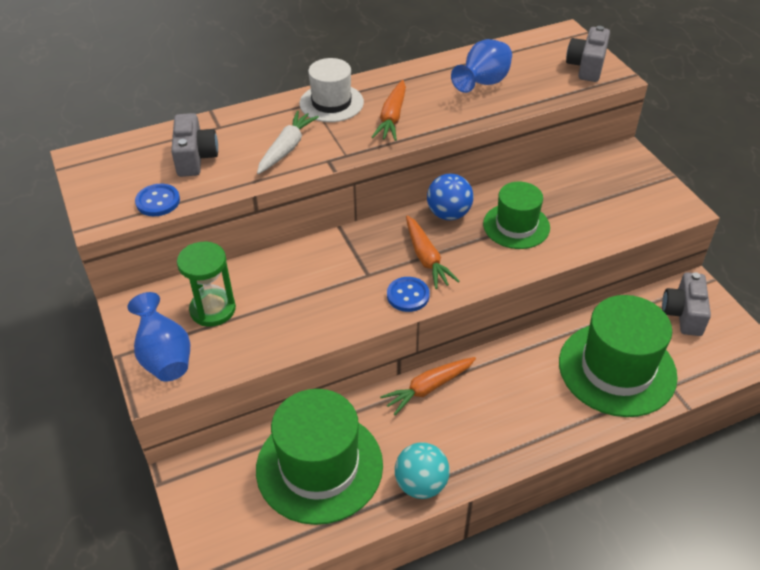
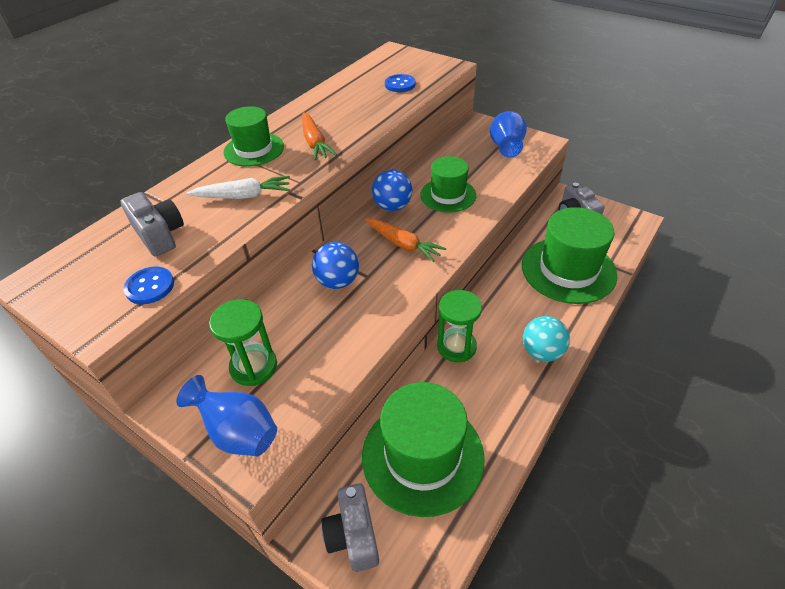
camera: 30 degrees left, 0 degrees up
white carrot [257,111,319,174] -> white carrot turned 90 degrees clockwise [186,176,290,199]
white hat [299,58,364,122] -> green hat [223,106,284,167]
orange carrot [380,357,476,415] -> green hourglass [437,290,482,363]
blue button [387,277,430,312] -> blue button moved to [385,74,416,92]
turquoise ball [395,442,450,499] -> turquoise ball moved to [523,316,570,362]
blue vase [451,39,512,93] -> blue vase moved to [490,111,527,158]
grey camera [566,26,610,82] -> grey camera moved to [322,483,379,572]
none -> blue ball [312,242,359,289]

